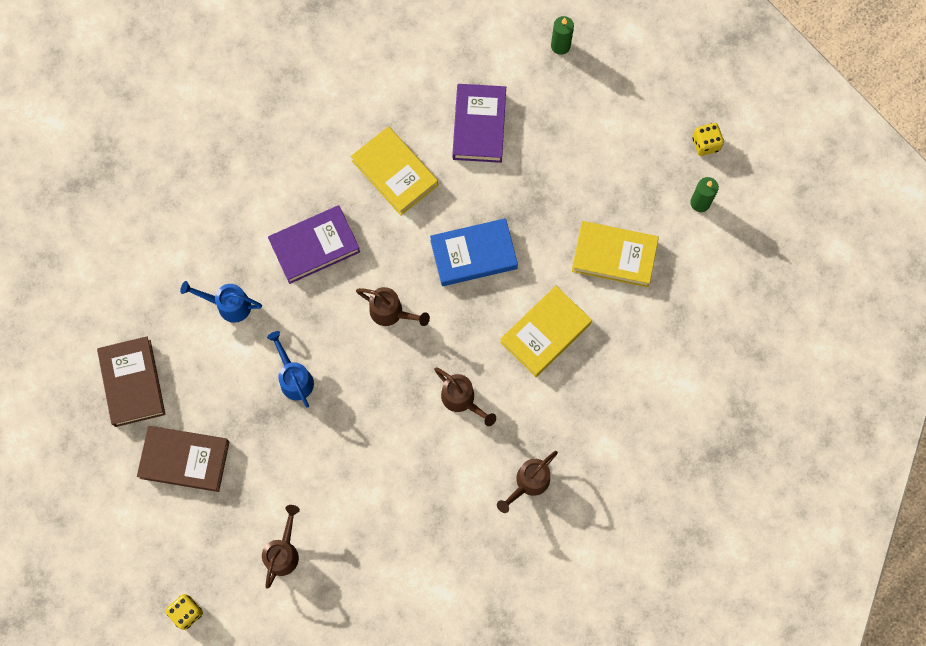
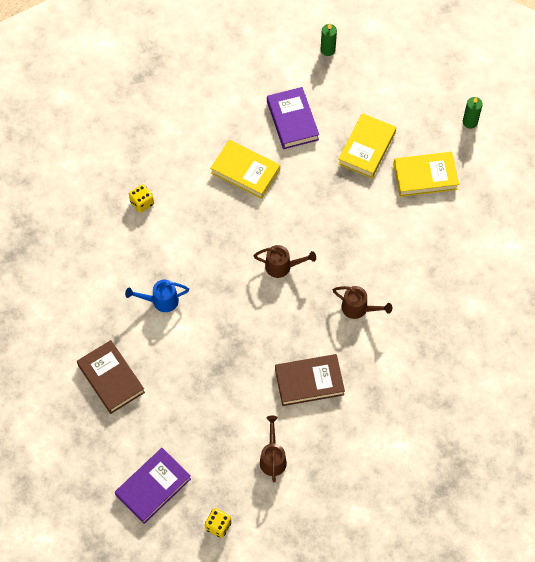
camera: 20 degrees left, 10 degrees down
brown book [137,426,229,492] -> brown book moved to [275,354,345,406]
blue watering can [267,331,314,408] -> none
purple book [268,205,360,284] -> purple book moved to [115,448,191,524]
blue book [430,218,518,286] -> none
brown watering can [497,451,558,513] -> none
yellow book [500,286,592,377] -> yellow book moved to [338,113,396,178]
yellow dice [692,123,724,156] -> yellow dice moved to [129,184,154,213]

